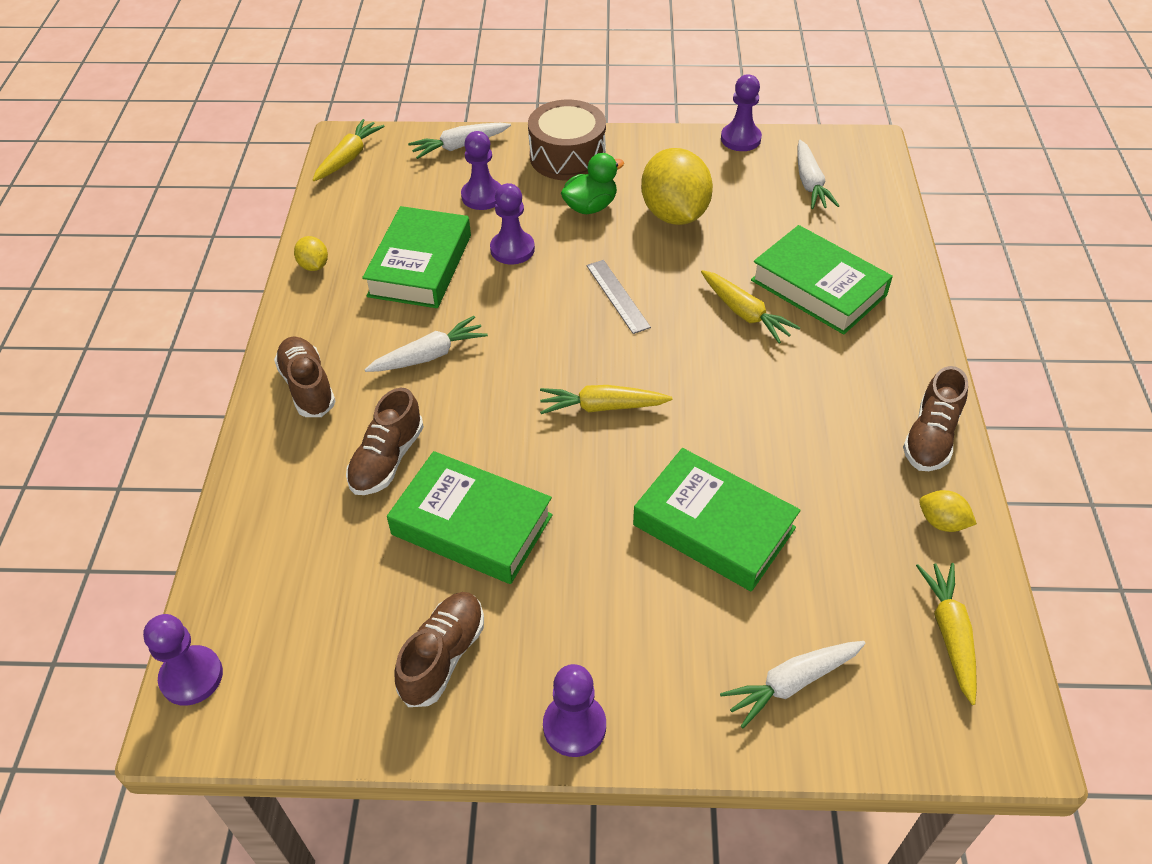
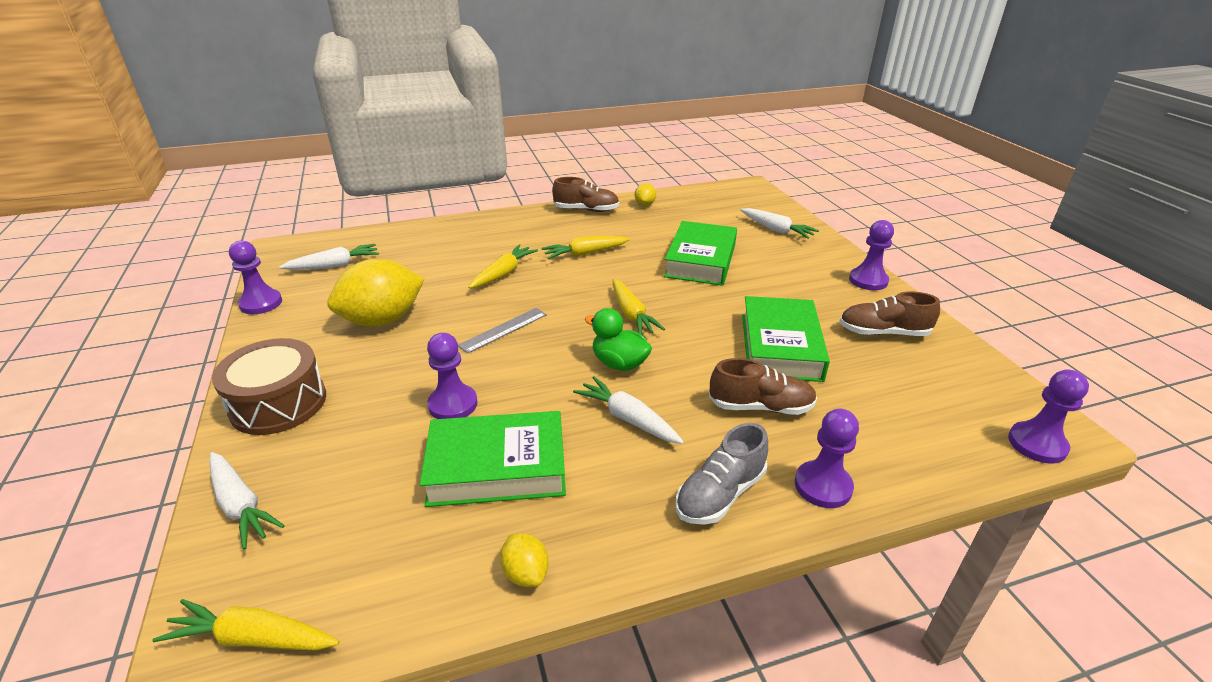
camera: 110 degrees left, 15 degrees down
brown shoe [274,336,336,417] -> grey shoe [676,423,768,525]
yellow lemon [294,236,328,271] -> yellow lemon turned 75 degrees counterclockwise [500,533,549,587]
purple pawn [461,131,501,210] -> purple pawn moved to [795,409,859,508]
green duck [561,153,624,214] -> green duck moved to [585,308,652,371]
green book [751,225,893,335] -> none
yellow carrot [916,563,977,705] -> yellow carrot moved to [541,236,630,259]

